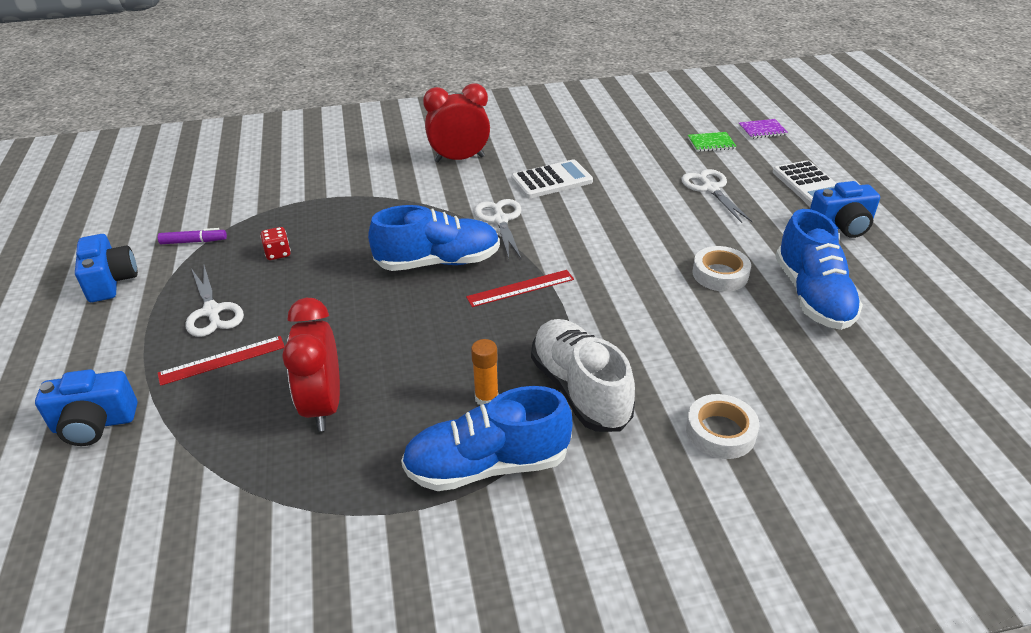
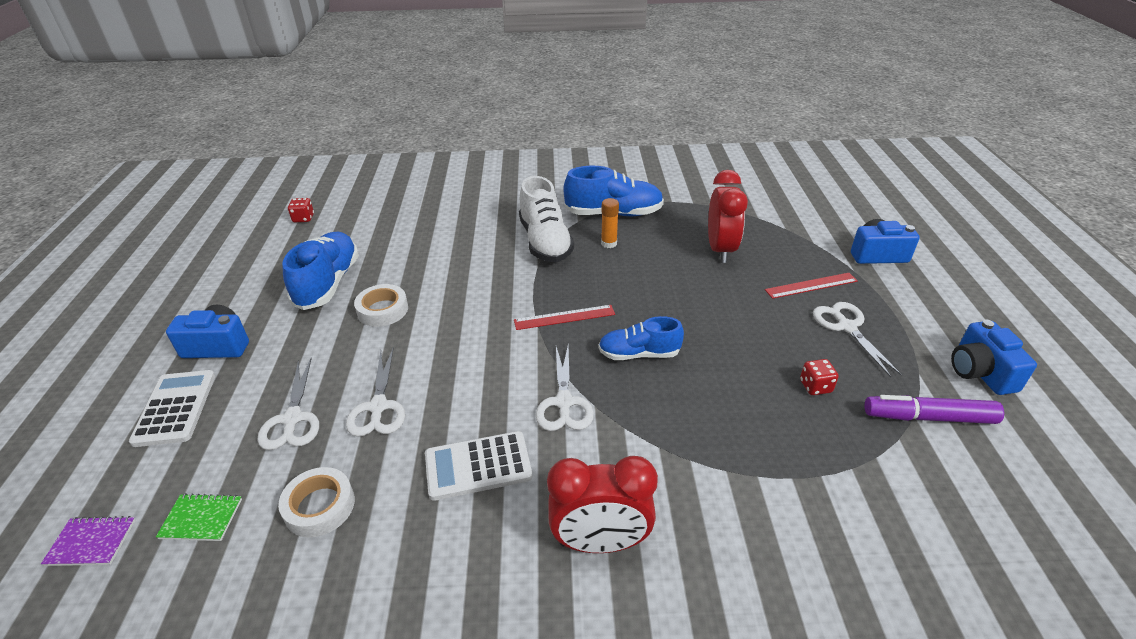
camera: 170 degrees left, 0 degrees up
purple marker [158,228,227,244] -> purple marker [864,395,1004,424], size x1.64
blue shoe [368,205,500,271] -> blue shoe [598,316,684,360], size x0.64
white tape [686,394,759,459] -> white tape moved to [278,467,355,537]
none -> red dice [288,198,314,222]
none -> white scissors [346,347,405,437]

